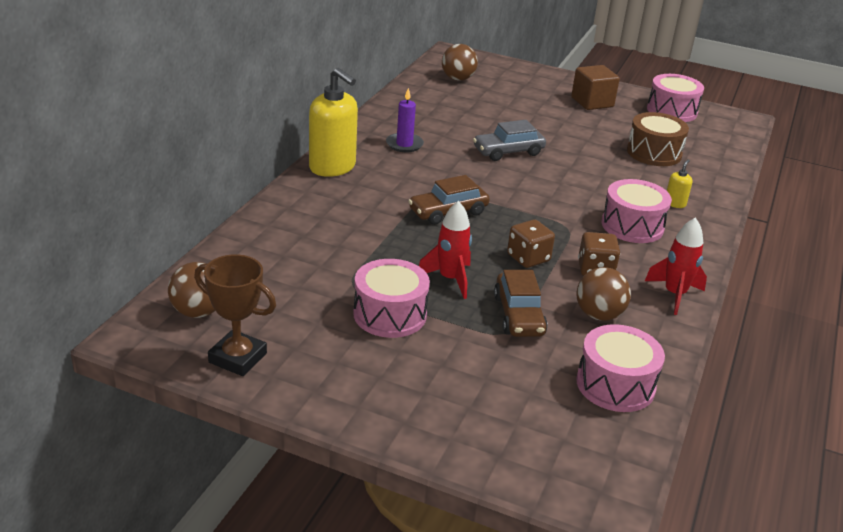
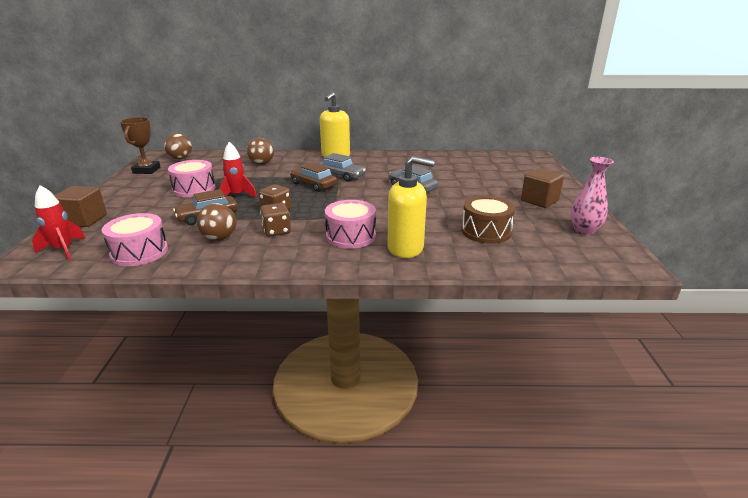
camera: 70 degrees right, 5 degrees down
purple candle [386,88,424,152] -> none
brown ball [442,44,478,81] -> brown ball moved to [247,138,274,165]
red rocket [645,217,707,315] -> red rocket moved to [32,185,86,260]
pink drum [647,74,704,122] -> pink vase [570,157,614,235]
yellow soap dispenser [667,159,693,208] -> yellow soap dispenser [387,156,435,258], size x2.31
none -> brown cube [54,186,107,227]
none -> grey car [318,153,366,182]

